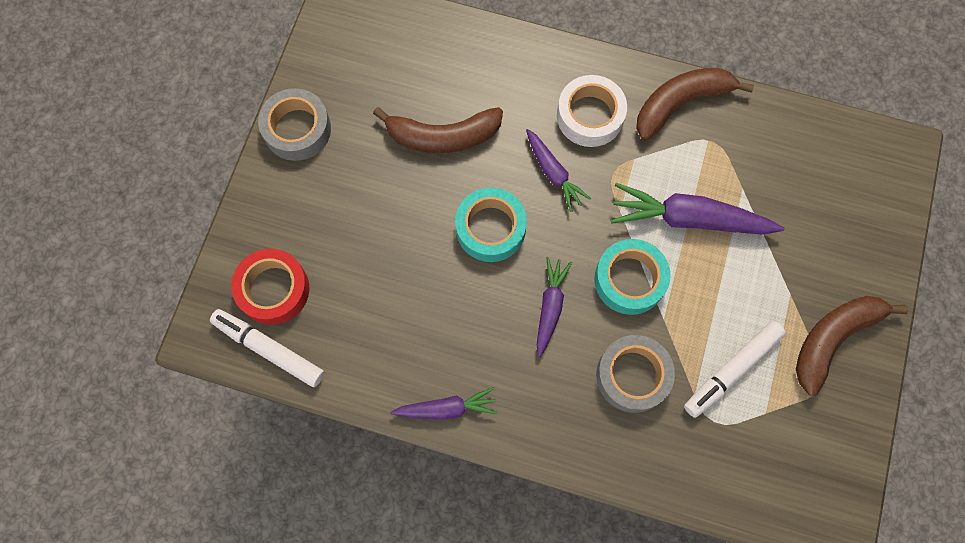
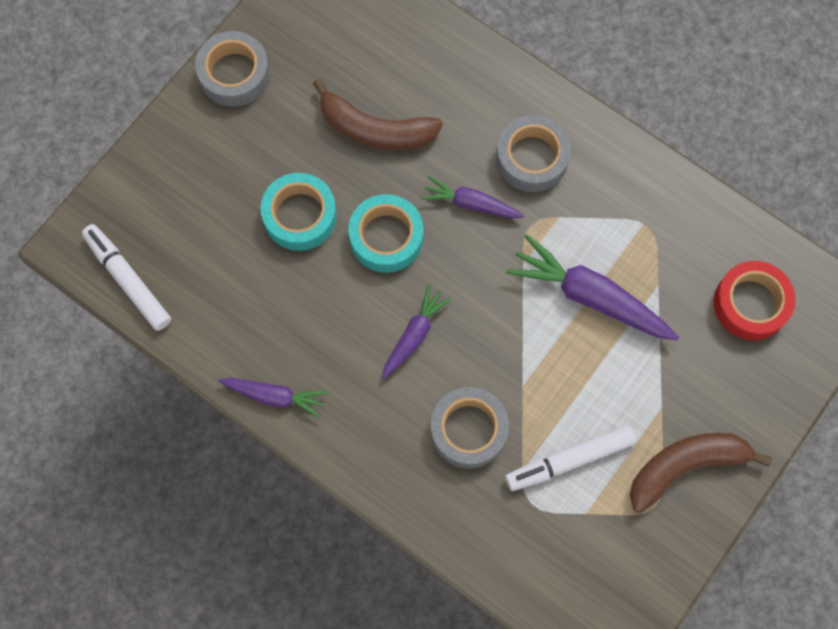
camera: 20 degrees right, 0 degrees up
red tape [231,249,310,325] -> red tape moved to [714,261,796,340]
purple carrot [526,129,591,212] -> purple carrot turned 120 degrees clockwise [421,176,524,218]
white tape [557,75,627,147] -> grey tape [496,115,571,192]
turquoise tape [594,239,671,315] -> turquoise tape moved to [261,173,337,251]
brown banana [636,68,754,140] -> none

